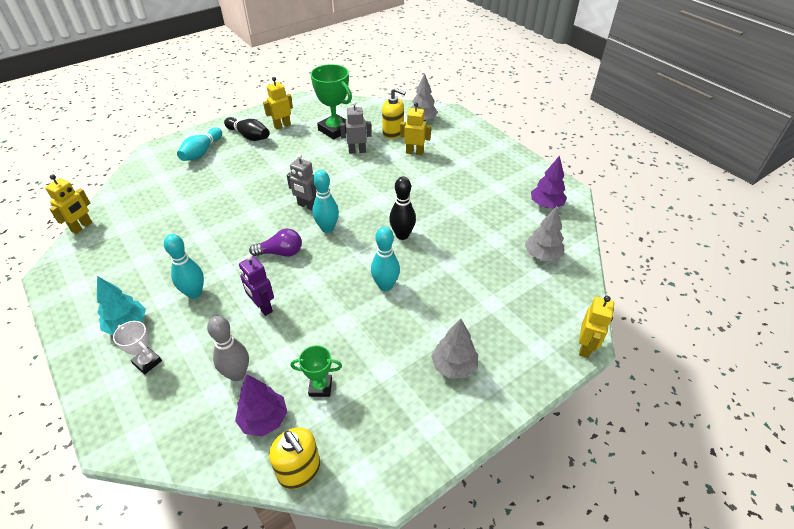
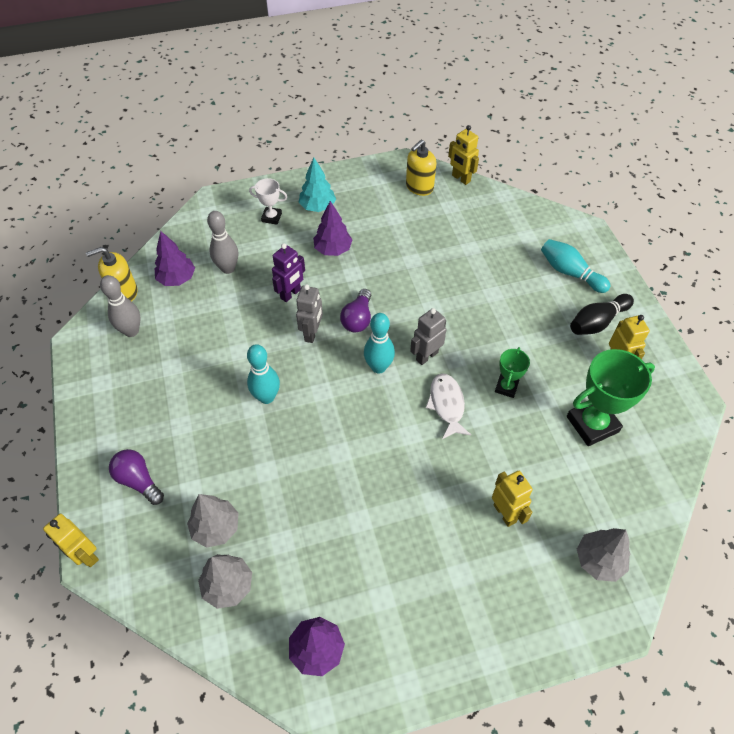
camera: 110 degrees right, 10 degrees up
white trophy [113,321,162,374] -> white trophy turned 45 degrees clockwise [249,178,287,225]
turquoise bowling pin [164,234,204,299] -> purple tree [313,201,353,256]
purple robot [239,254,274,316] -> purple robot turned 150 degrees clockwise [272,243,305,302]
green trophy [291,345,342,397] -> green trophy moved to [495,347,530,398]
grey robot [340,101,372,154] -> grey robot moved to [296,284,323,343]
yellow soap dispenser [382,88,406,139] -> yellow soap dispenser moved to [406,140,436,196]
black bowling pin [389,177,416,240] -> none
yellow robot [400,102,431,156] -> yellow robot turned 60 degrees counterclockwise [492,471,533,527]
grey tree [431,319,478,379] -> grey tree moved to [187,494,238,548]
none -> grey bowling pin [100,275,141,337]
none -> purple light bulb [109,449,164,505]
none -> white fish [426,373,471,439]

